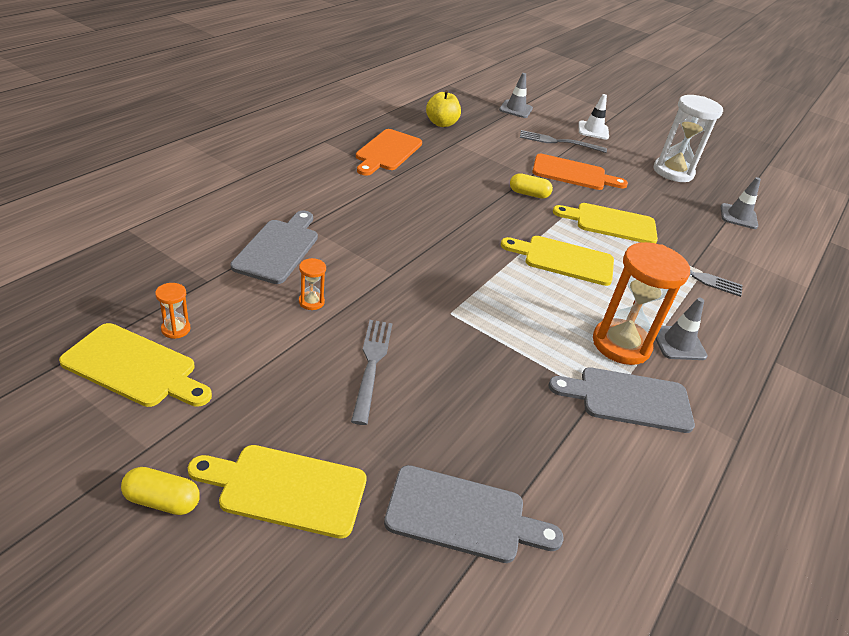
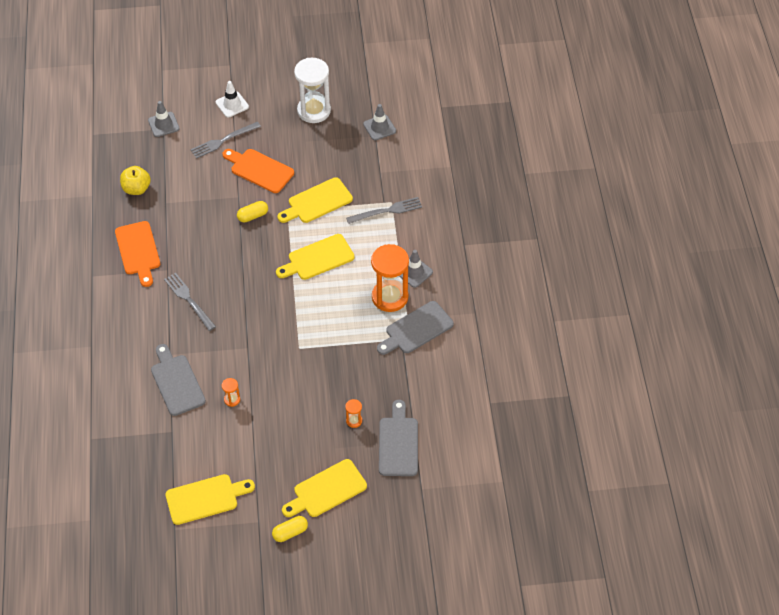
camera: 35 degrees left, 15 degrees up
orange hourglass [155,283,191,339] -> orange hourglass moved to [345,399,362,428]
grey fork [351,320,392,425] -> grey fork moved to [164,273,216,331]
grey cutting board [384,465,564,563] -> grey cutting board turned 60 degrees counterclockwise [379,400,418,476]
orange cutting board [532,154,628,190] -> orange cutting board turned 120 degrees counterclockwise [223,149,294,193]

